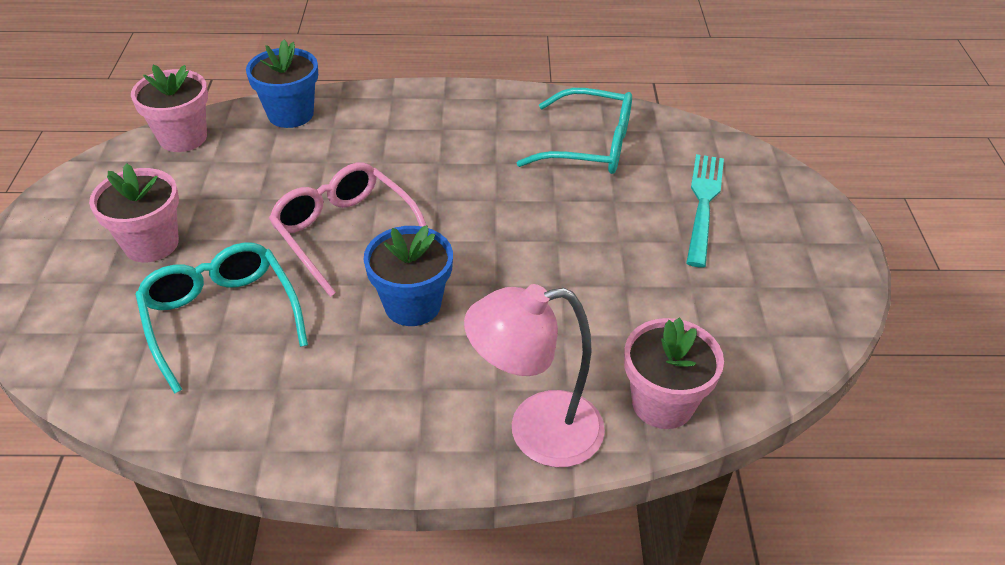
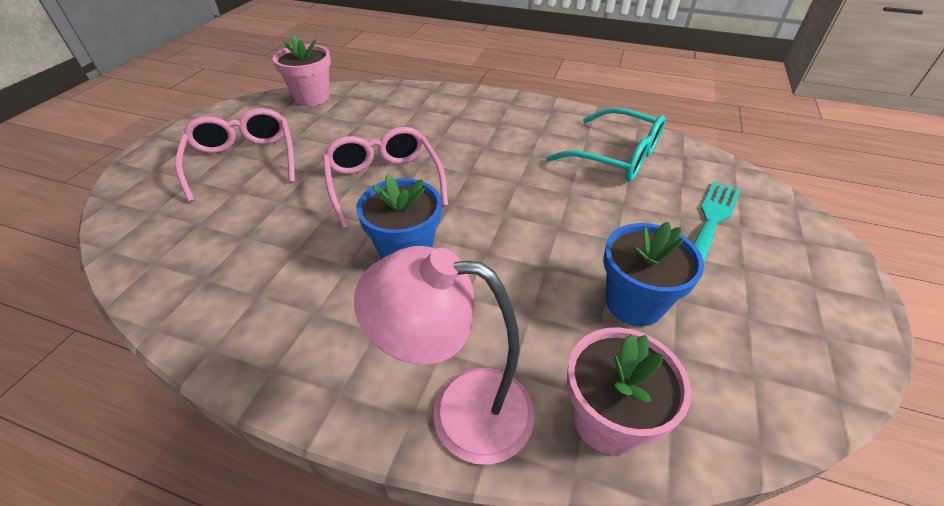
camera: 20 degrees right, 0 degrees up
pink flower pot [89,163,179,262] -> pink glasses [175,108,295,202]
turquoise glasses [135,243,308,394] -> none
blue flower pot [246,40,318,128] -> blue flower pot moved to [603,222,704,326]

